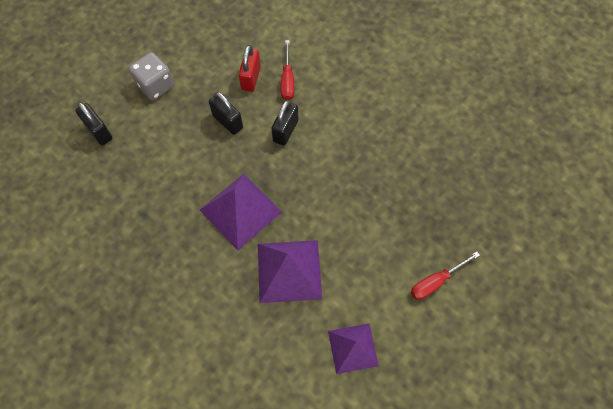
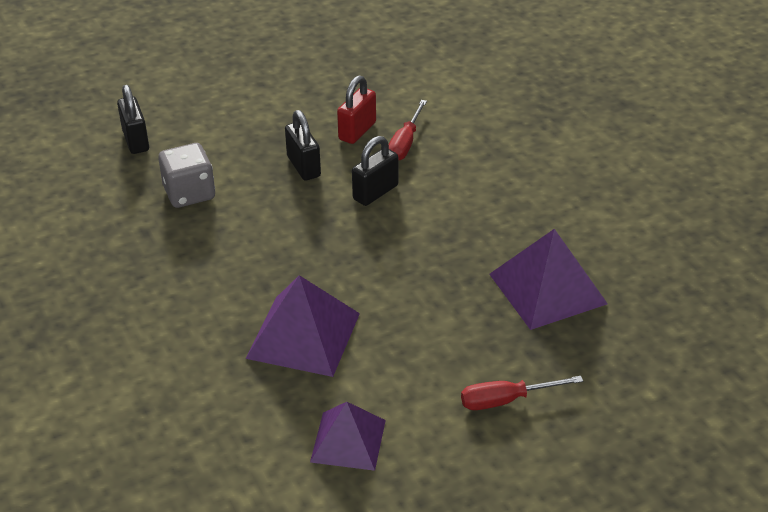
camera: 20 degrees right, 25 degrees down
grey dice [129,52,174,100] -> grey dice moved to [158,143,215,208]
purple pyramid [200,174,282,250] -> purple pyramid moved to [489,229,608,330]

